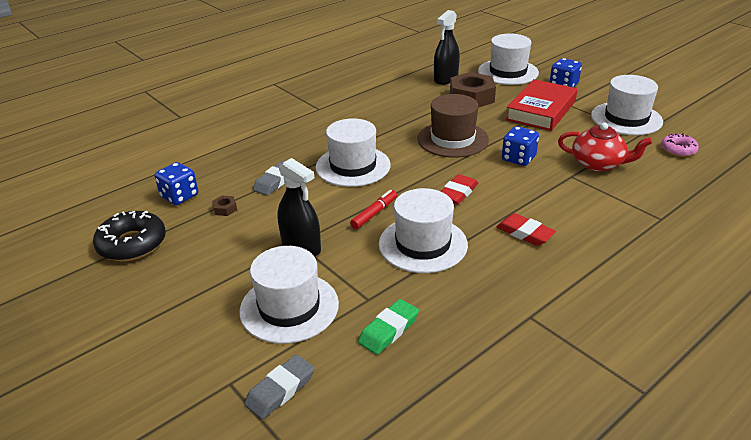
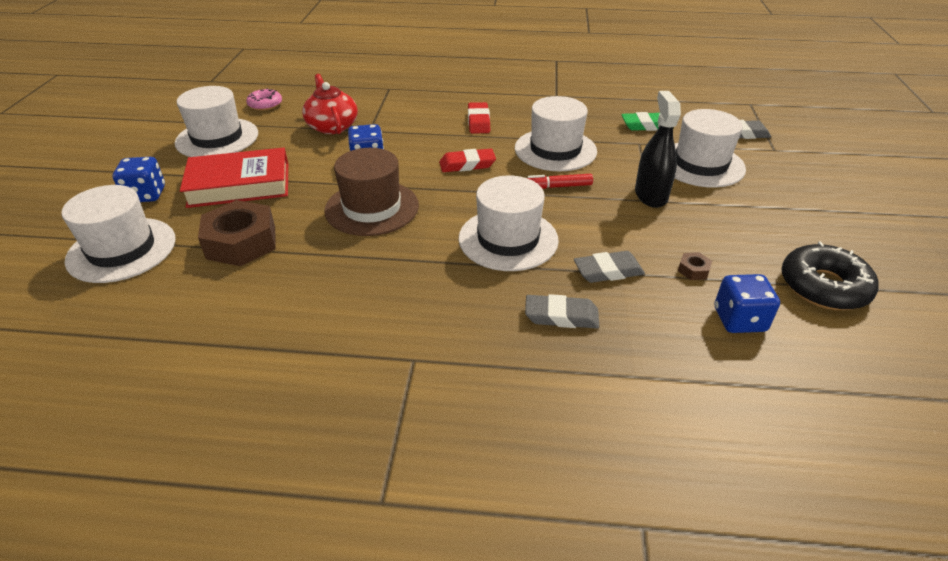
camera: 135 degrees left, 5 degrees up
black spray bottle [434,10,460,85] -> none
none -> grey eraser [525,294,599,328]

